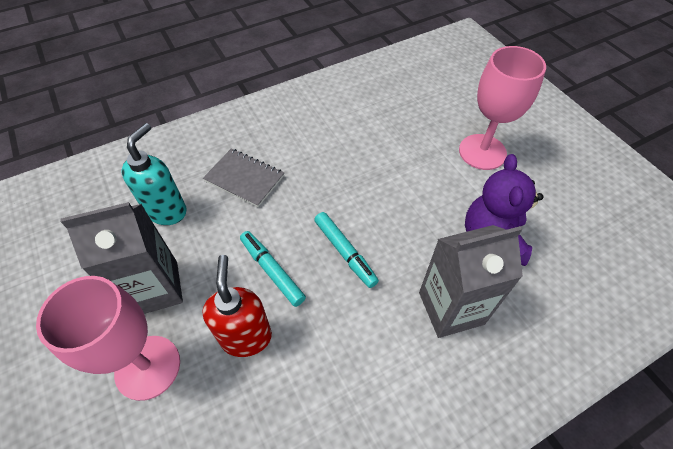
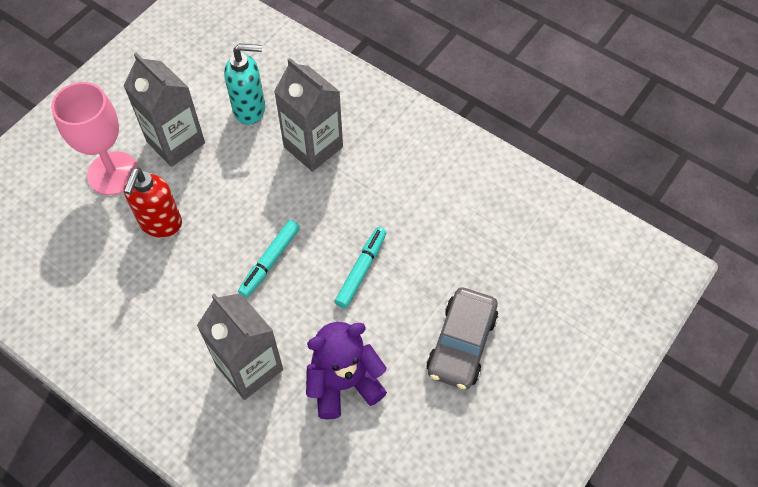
camera: 65 degrees right, 5 degrees up
red soap dispenser [202,255,272,357] -> red soap dispenser turned 135 degrees clockwise [124,167,182,237]
grey notebook [203,149,284,207] -> grey carton [274,58,343,172]
turquoise marker [240,231,306,307] -> turquoise marker moved to [335,227,387,308]
pink goblet [459,46,546,170] -> grey car [426,287,498,390]

